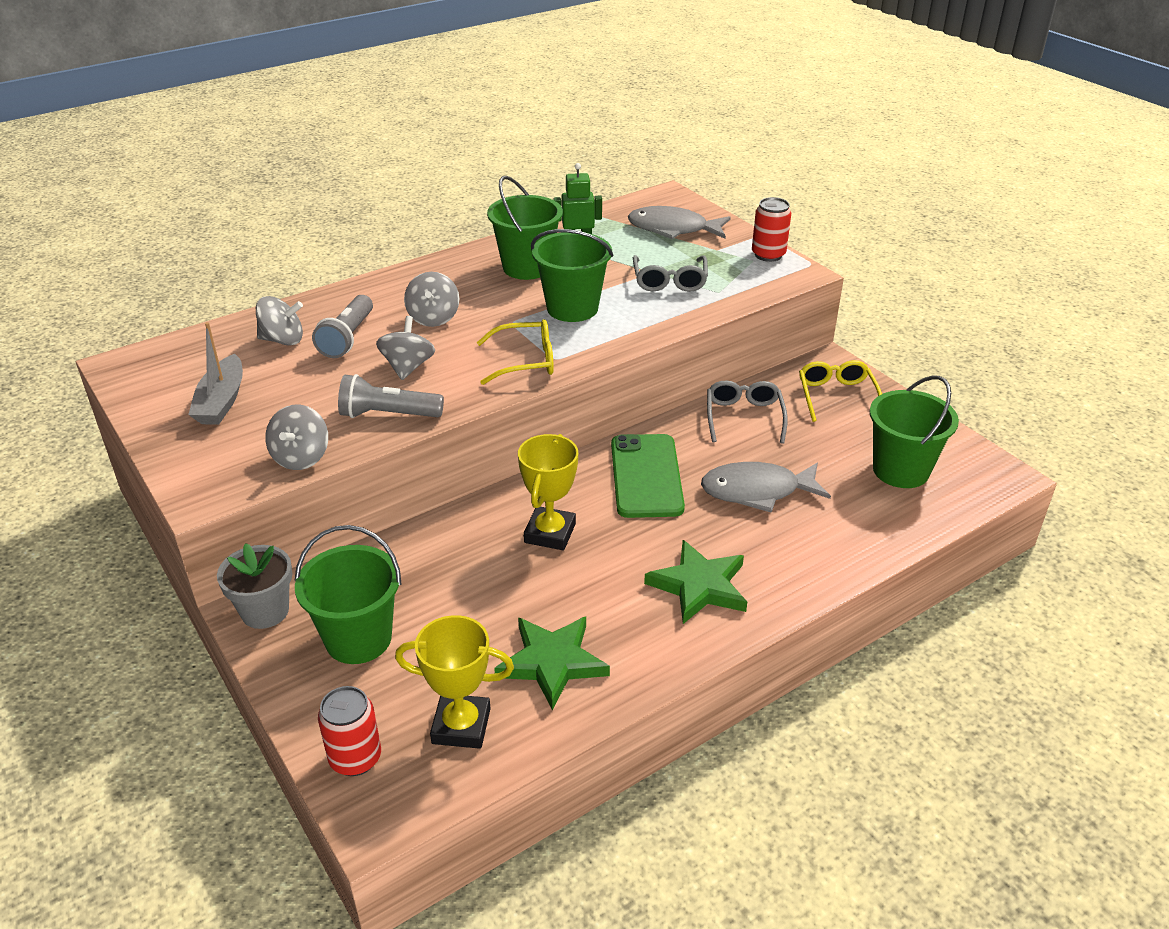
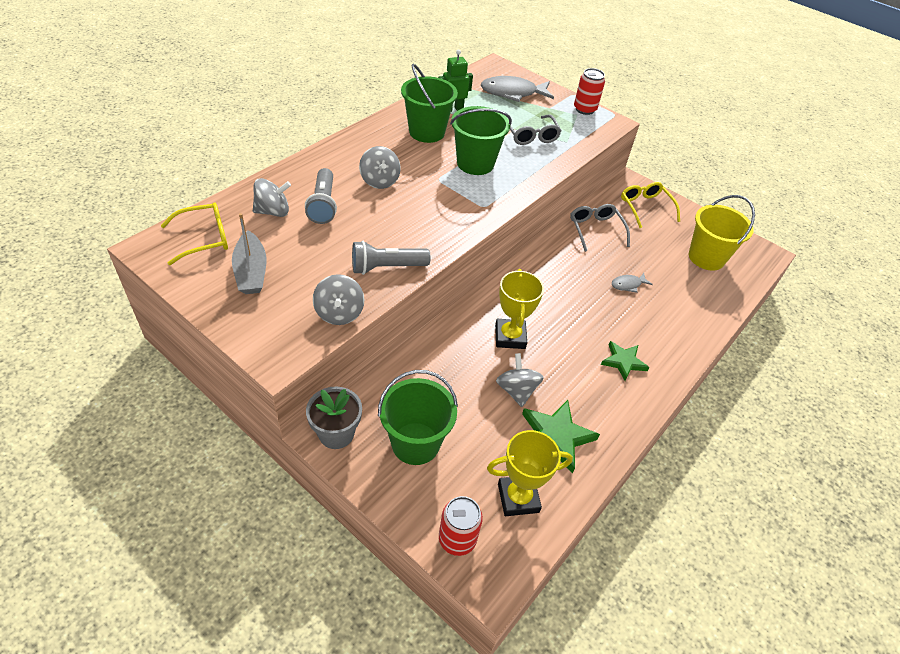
camera: 20 degrees left, 10 degrees up
grey spinning top [376,316,435,380] -> grey spinning top moved to [496,353,544,407]
yellow glasses [477,319,554,385] -> yellow glasses moved to [161,203,228,265]
green phone [611,434,685,518] -> none
green star [644,540,747,624] -> green star [601,341,649,381], size x0.66
grey fish [701,462,831,513] -> grey fish [612,273,653,293], size x0.49
green bucket [870,376,959,488] -> yellow bucket [689,195,755,271]

